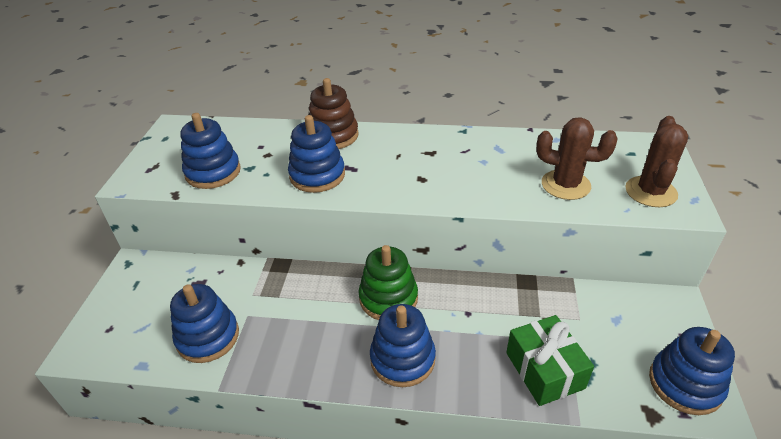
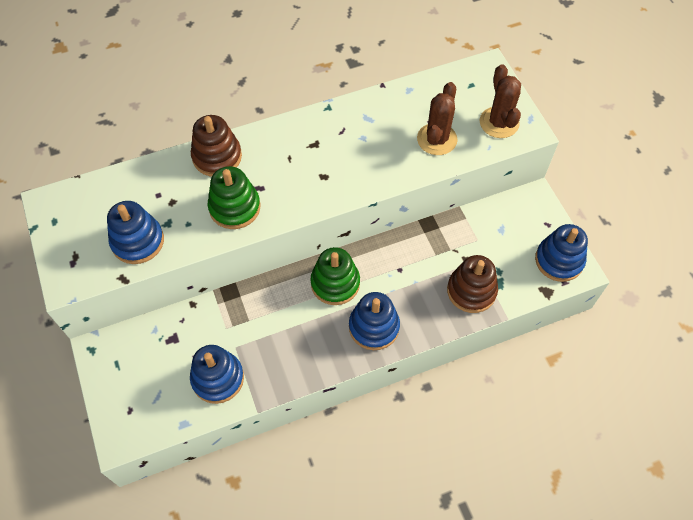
camera: 30 degrees left, 20 degrees up
blue stacking toy [288,115,345,193] -> green stacking toy [208,166,260,229]
green gift [506,315,594,406] -> brown stacking toy [447,255,498,313]
brown cactus [536,117,617,200] -> brown cactus turned 60 degrees counterclockwise [417,82,458,155]

